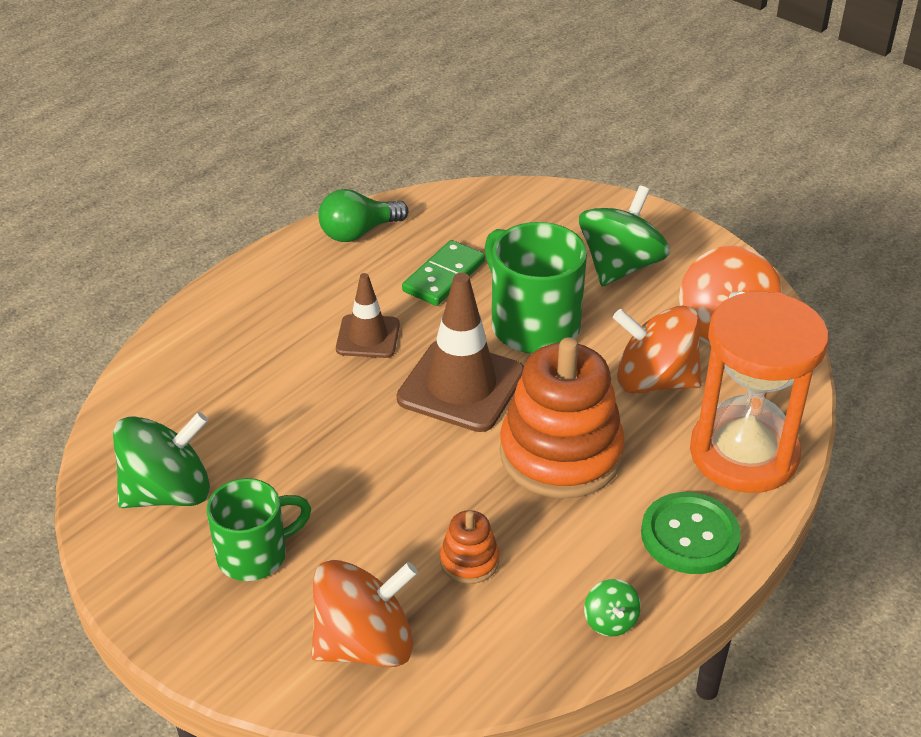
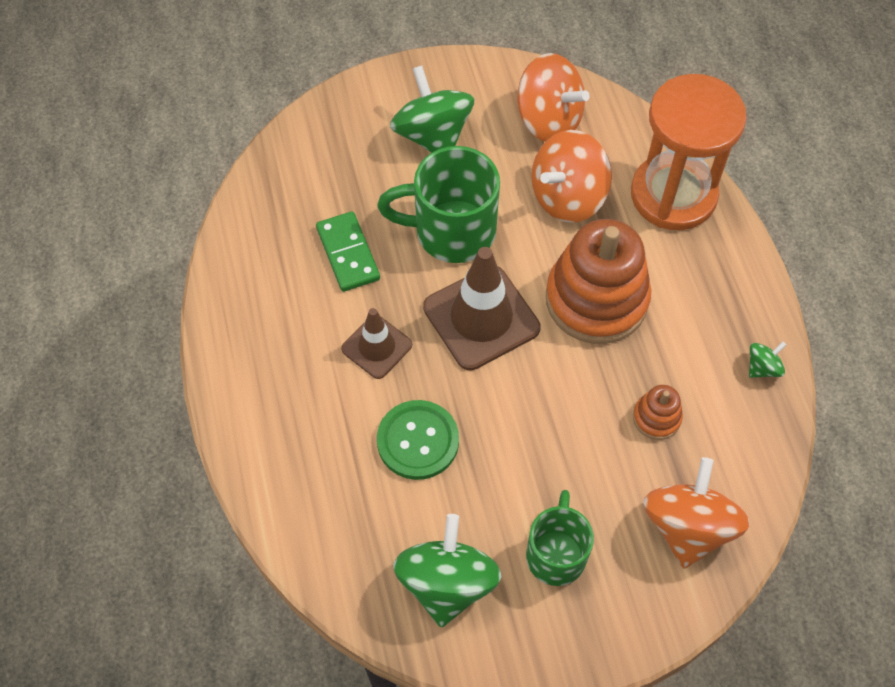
camera: 55 degrees left, 20 degrees up
green light bulb [318,189,409,242] -> none
green spinning top [584,579,641,637] -> green spinning top turned 60 degrees counterclockwise [749,342,786,378]
green button [641,492,741,574] -> green button moved to [377,400,459,480]

